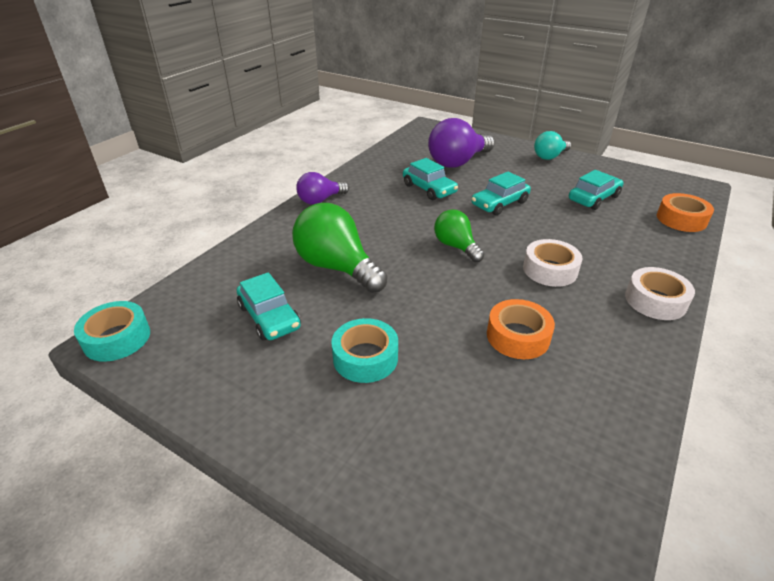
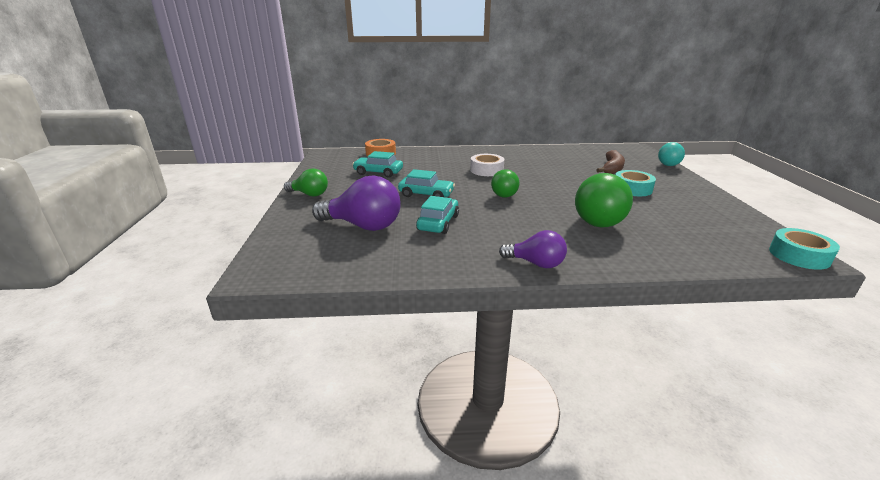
camera: 125 degrees left, 10 degrees down
turquoise car [237,272,301,341] -> none
orange tape [487,299,555,359] -> none
turquoise light bulb [534,131,571,160] -> green light bulb [284,169,328,197]
white tape [625,267,695,320] -> none
none -> brown banana [596,150,625,174]
none -> turquoise ball [658,142,685,166]

